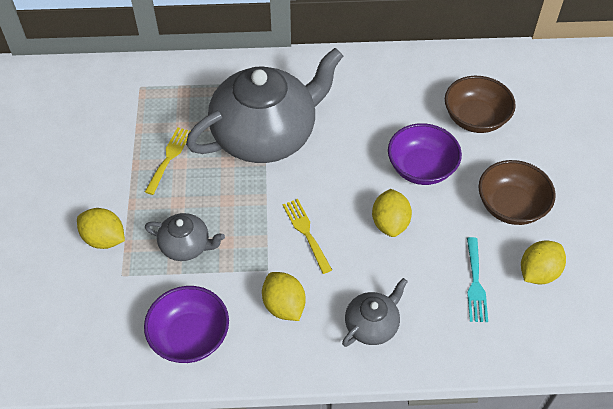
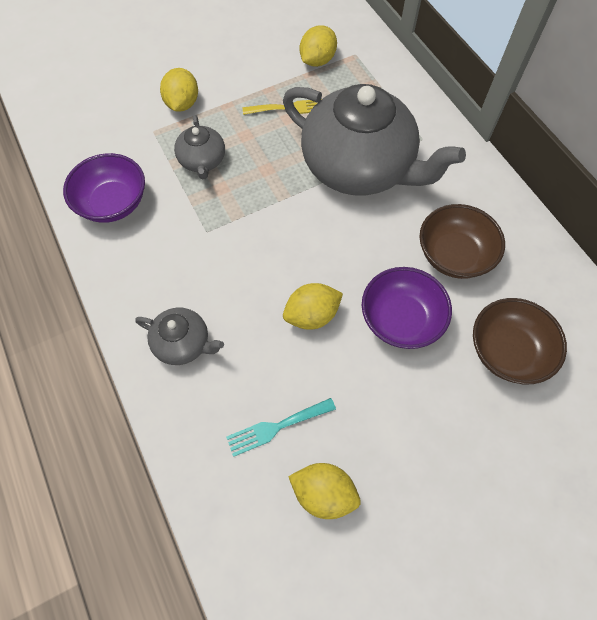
camera: 65 degrees right, 10 degrees up
yellow lemon [262,272,306,321] -> yellow lemon moved to [300,25,337,67]
yellow fork [283,199,332,274] -> none
brown bowl [478,160,556,225] -> brown bowl moved to [420,204,505,279]

